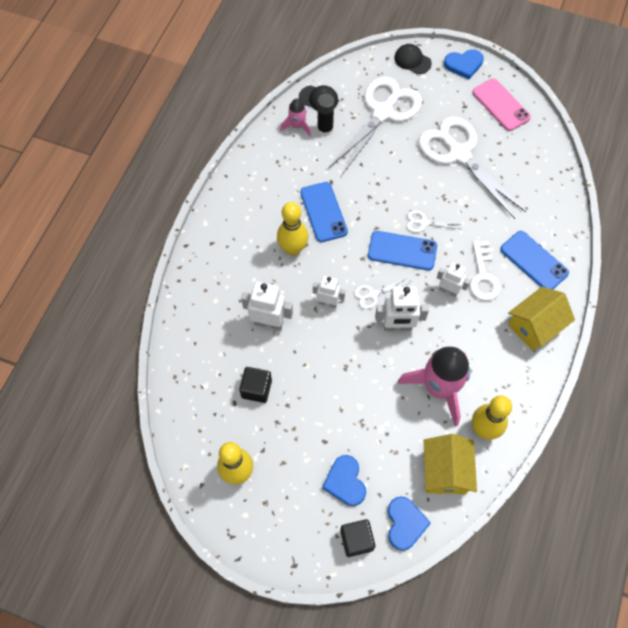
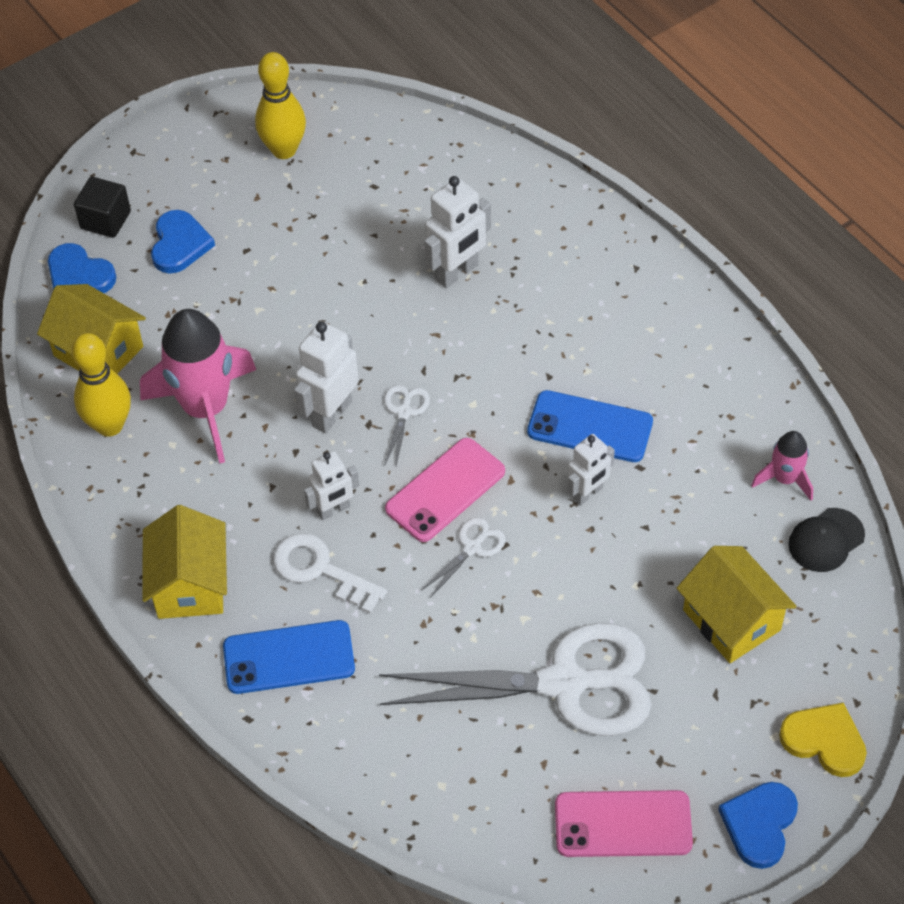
camera: 125 degrees right, 10 degrees down
black cube [239,367,272,403] -> none
yellow bowling pin [277,202,309,255] -> none
white robot [313,276,345,308] -> white robot moved to [568,434,615,505]
black glue stick [317,94,335,136] -> none
blue heart [322,455,366,506] -> blue heart turned 75 degrees clockwise [151,210,215,274]
white scissors [329,76,422,176] -> yellow house [677,546,797,663]
blue phone [368,231,437,270] -> pink phone [385,438,505,542]
black cap [394,44,432,74] -> yellow heart [779,703,867,777]

